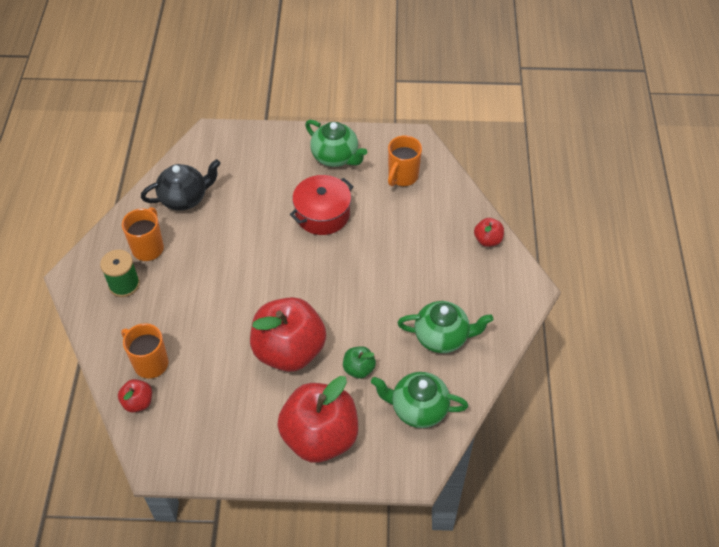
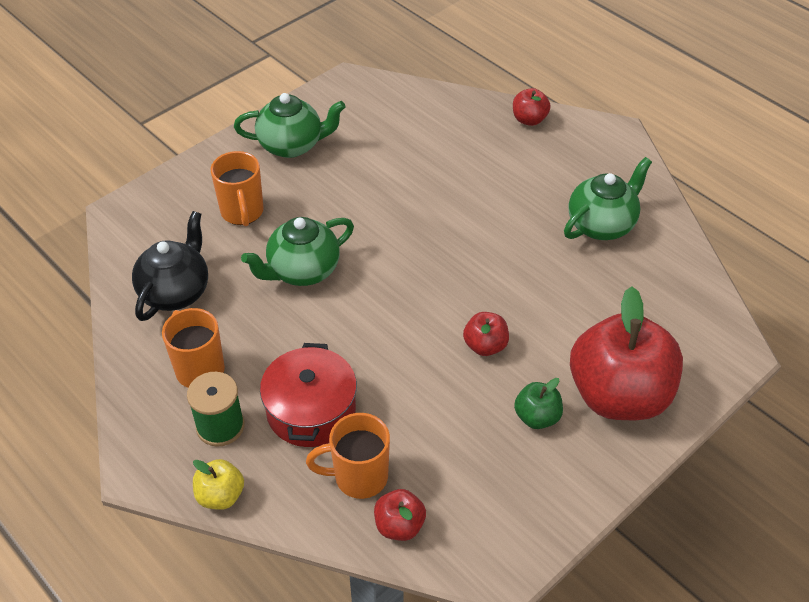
camera: 45 degrees left, 5 degrees down
red apple [250,297,326,372] -> red apple [463,312,509,356], size x0.44
red pot [290,175,354,235] -> red pot moved to [260,343,357,447]
green apple [343,346,376,379] -> green apple moved to [514,378,563,429]
green teapot [371,372,469,428] -> green teapot moved to [241,217,354,286]
orange mug [388,136,422,186] -> orange mug moved to [211,151,264,226]
none -> yellow apple [193,459,244,510]

